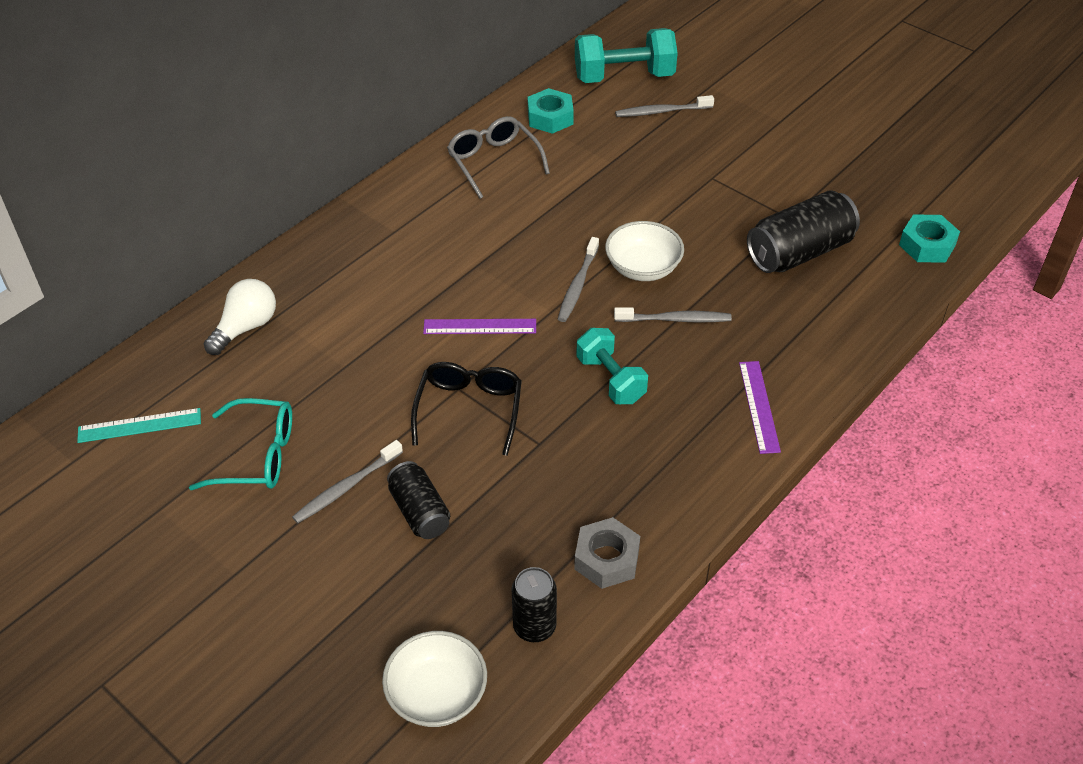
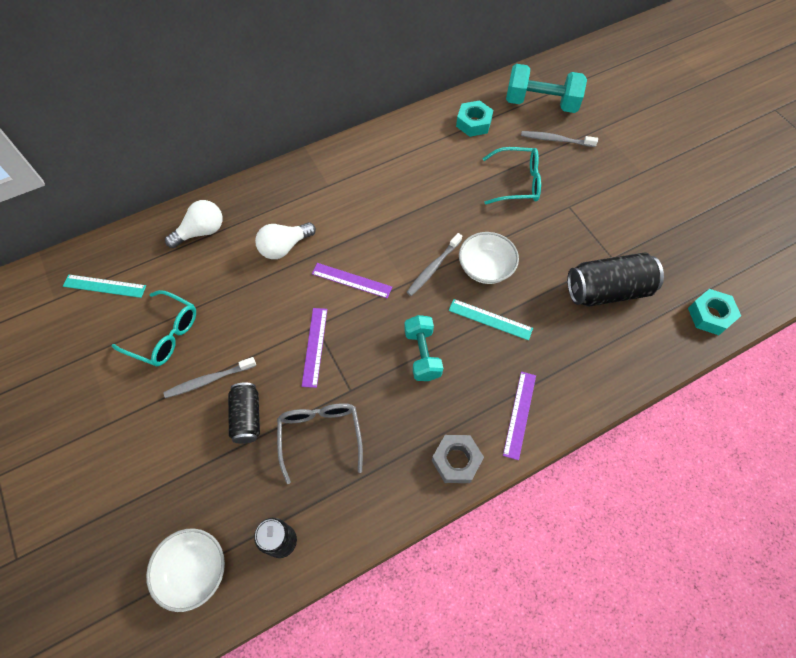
camera: 20 degrees right, 15 degrees up
black glasses [411,362,522,456] -> purple ruler [302,308,327,388]
grey glasses [447,116,550,199] -> grey glasses moved to [277,403,363,484]
grey nut [574,517,640,589] -> grey nut moved to [432,435,484,483]
grey toothbrush [614,307,732,322] -> turquoise ruler [449,299,533,340]
none -> white light bulb [255,222,316,259]
none -> turquoise glasses [482,147,541,205]

